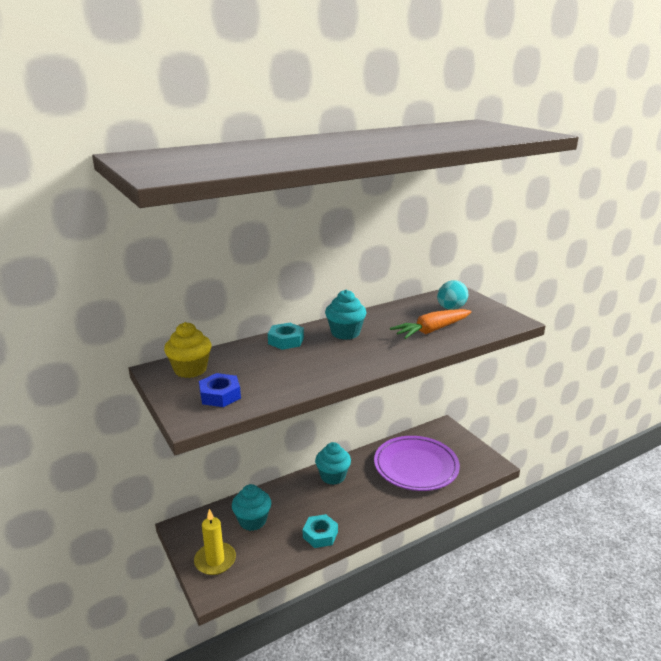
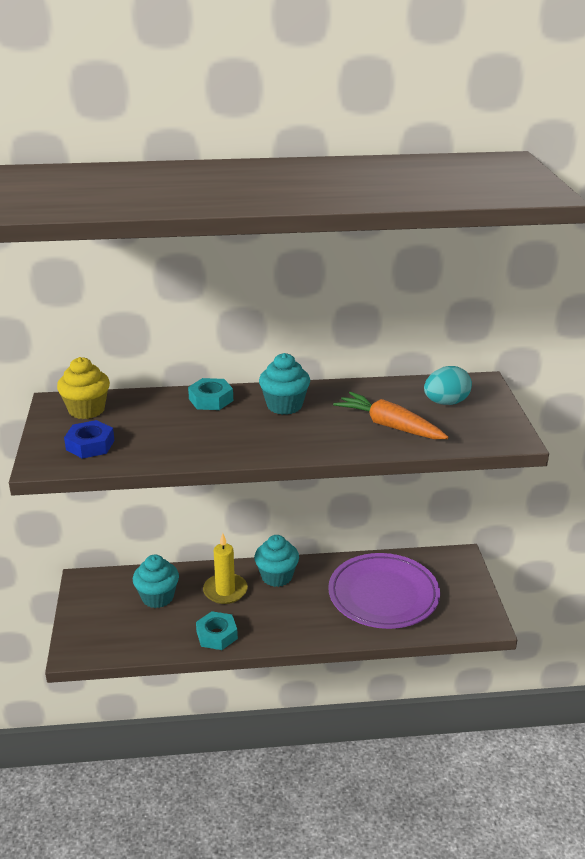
camera: 25 degrees right, 5 degrees up
yellow candle [194,509,236,575] -> yellow candle moved to [203,533,248,604]
orange carrot [390,309,472,339] -> orange carrot turned 45 degrees clockwise [333,392,448,439]

